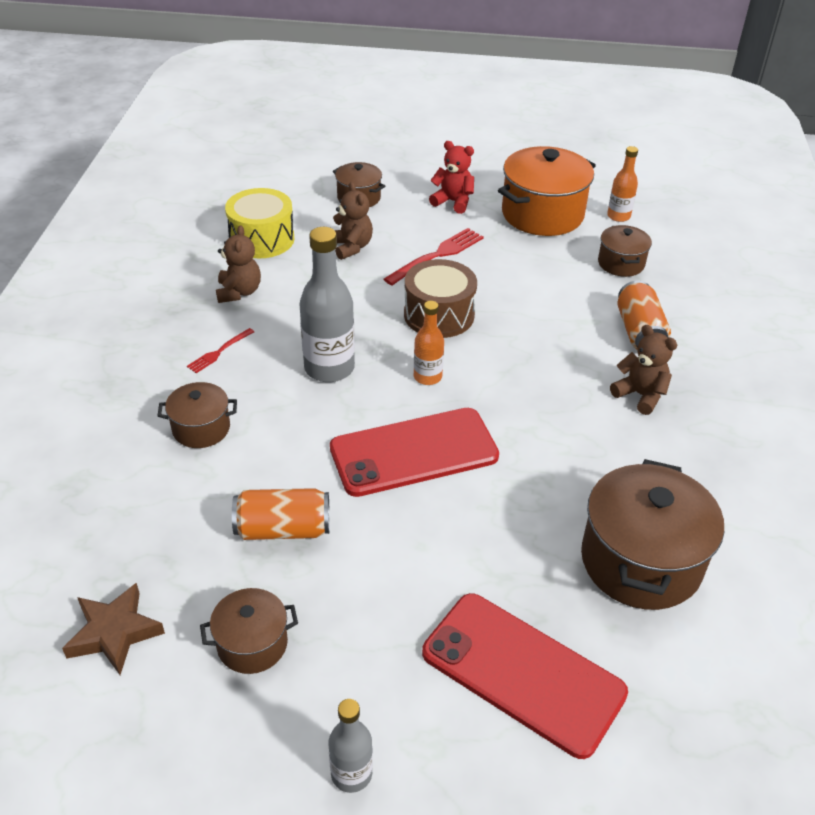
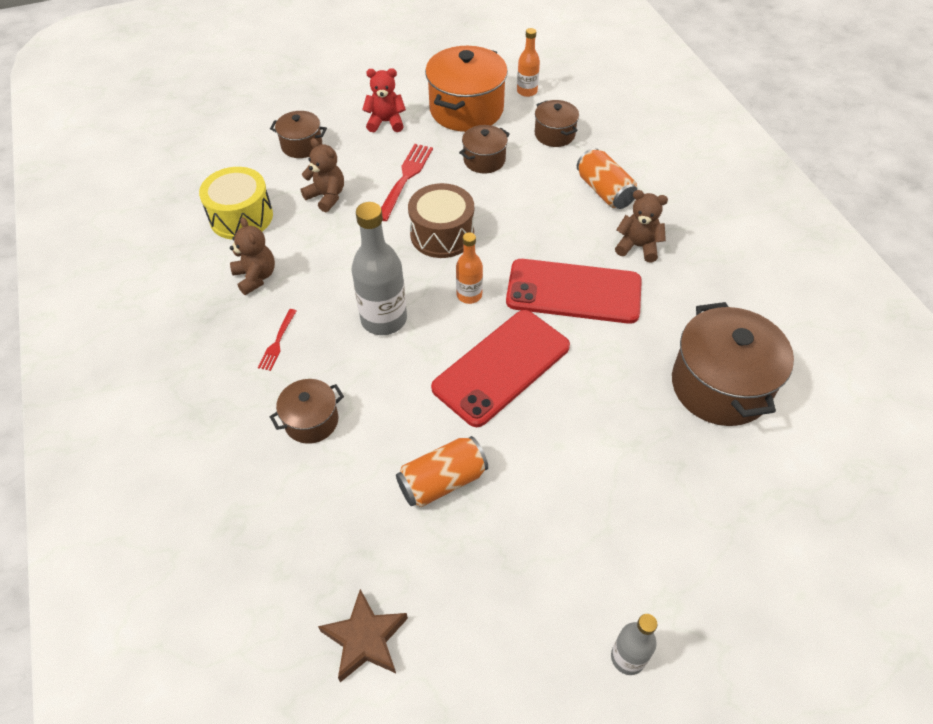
camera: 25 degrees left, 10 degrees up
brown pot [200,588,298,674] -> brown pot moved to [459,125,510,173]
red phone [422,593,628,759] -> red phone moved to [506,259,642,324]

